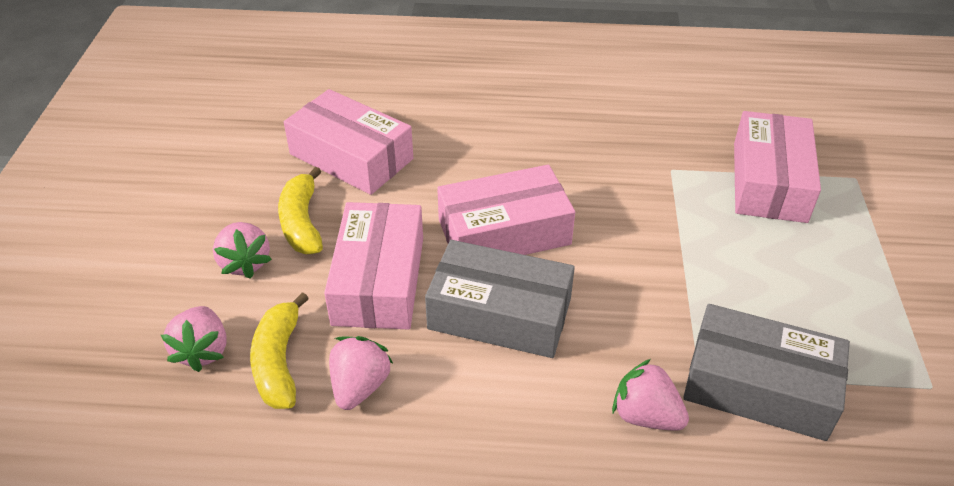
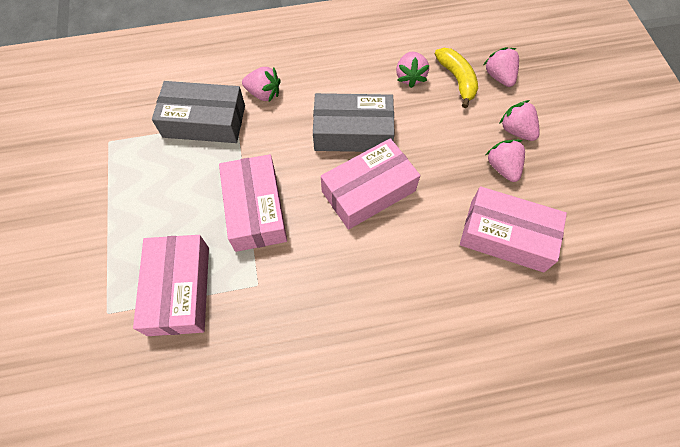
camera: 165 degrees right, 20 degrees up
yellow banana [278,167,323,254] -> pink strawberry [486,140,525,182]
pink box [324,202,423,330] -> pink box moved to [219,154,287,252]

